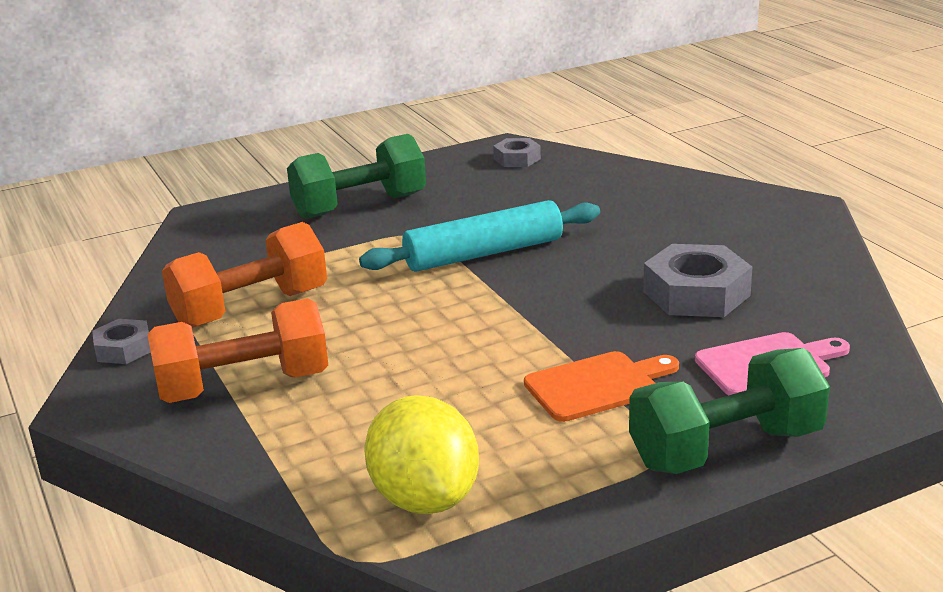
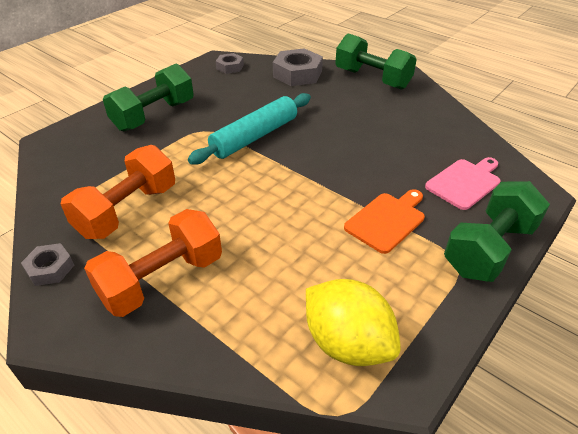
camera: 25 degrees left, 15 degrees up
grey nut [643,244,752,317] -> grey nut moved to [273,48,323,86]
none -> green dumbbell [335,33,417,90]

